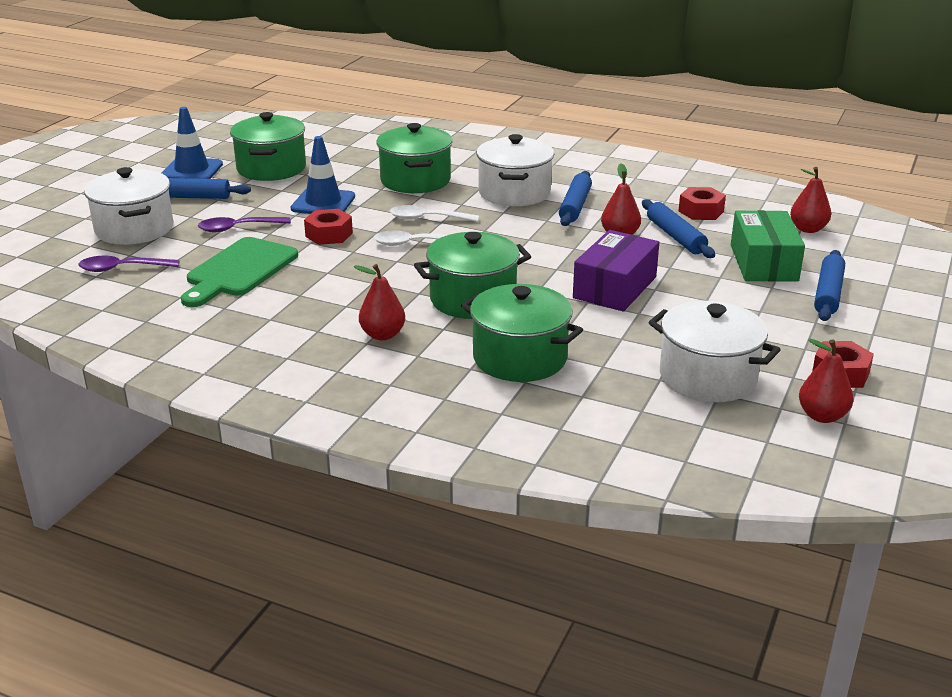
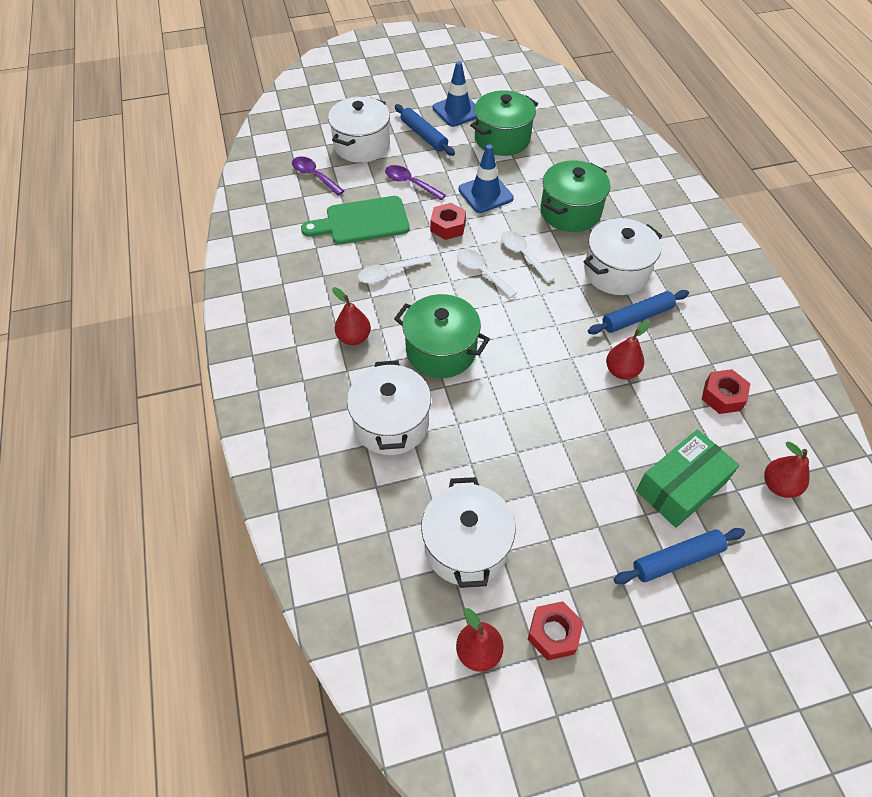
camera: 50 degrees right, 25 degrees up
green pot [461,284,583,382] -> white pot [347,360,431,455]
purple box [573,230,659,312] -> none
blue rolling pin [642,199,715,258] -> none
none -> white spoon [358,255,432,284]

